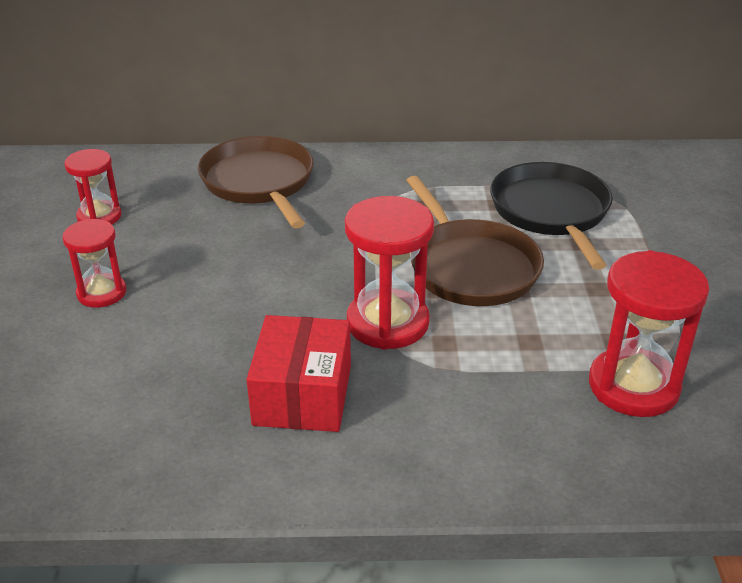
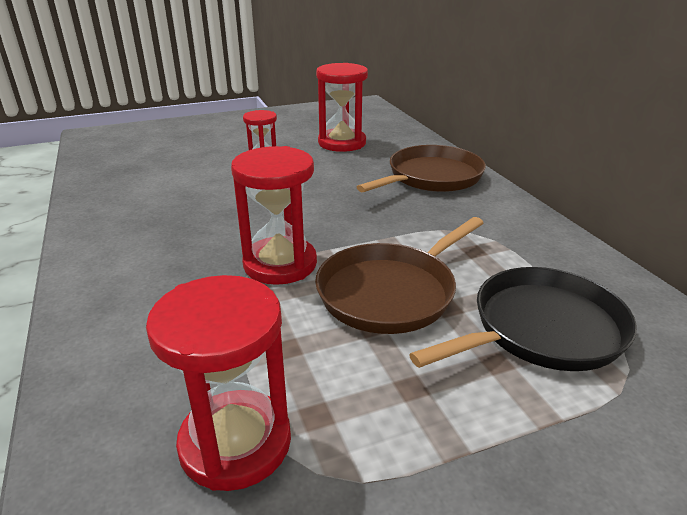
camera: 70 degrees right, 5 degrees down
red hourglass [64,149,122,224] -> red hourglass [316,63,368,152], size x1.63
red box [246,315,351,432] -> none

